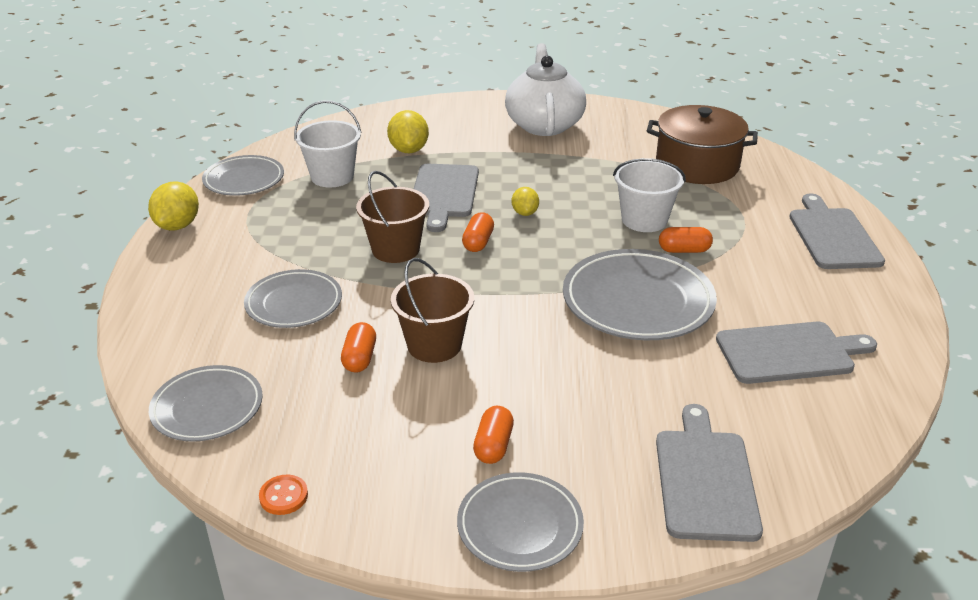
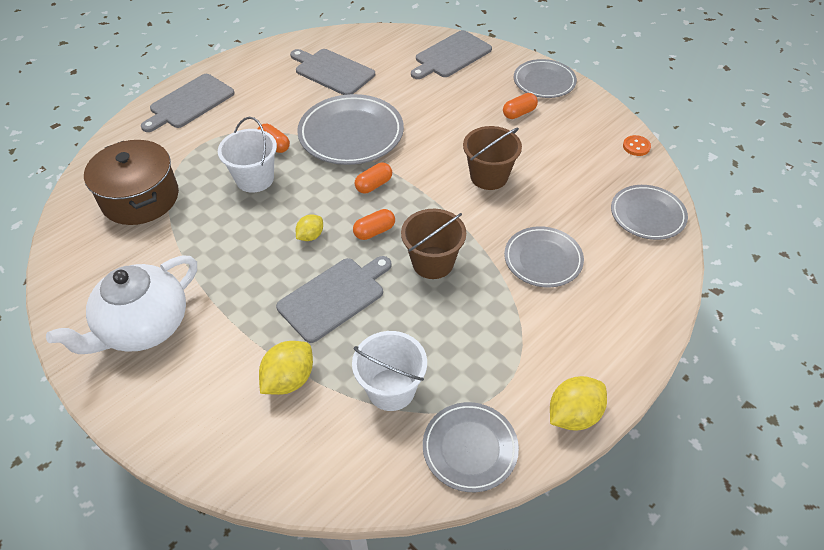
camera: 135 degrees left, 15 degrees up
orange capsule [341,322,376,373] -> orange capsule moved to [354,163,392,194]

